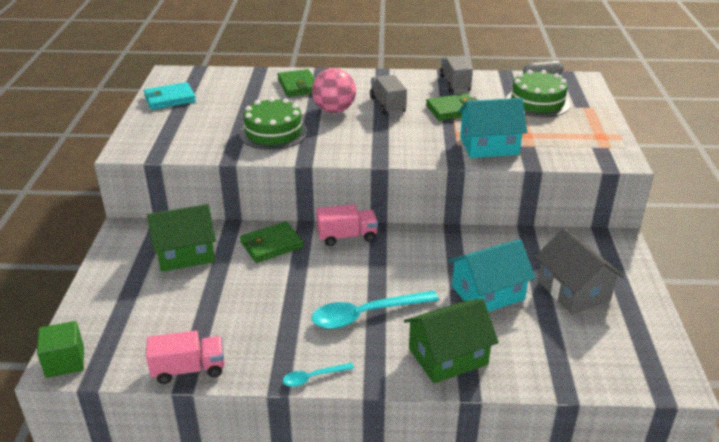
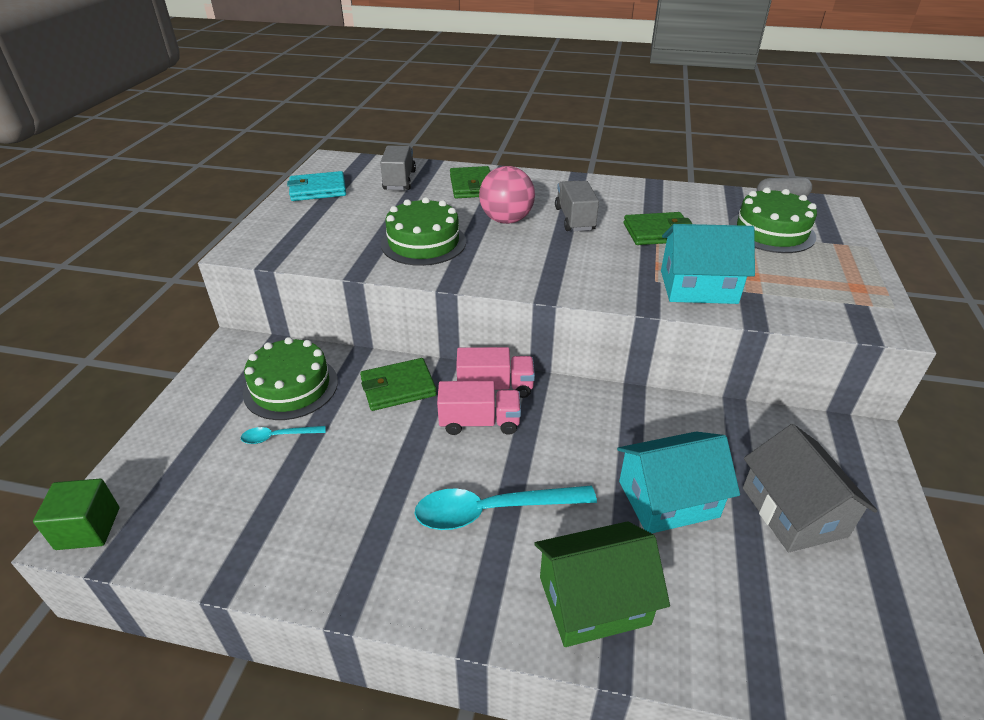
camera: 10 degrees right, 5 degrees up
pink truck [146,331,224,384] -> pink truck moved to [437,381,521,435]
green house [147,204,216,272] -> green cake [243,337,338,420]
turquoise spoon [283,363,354,387] -> turquoise spoon moved to [241,426,326,444]
grey truck [439,55,473,92] -> grey truck moved to [380,146,416,190]

